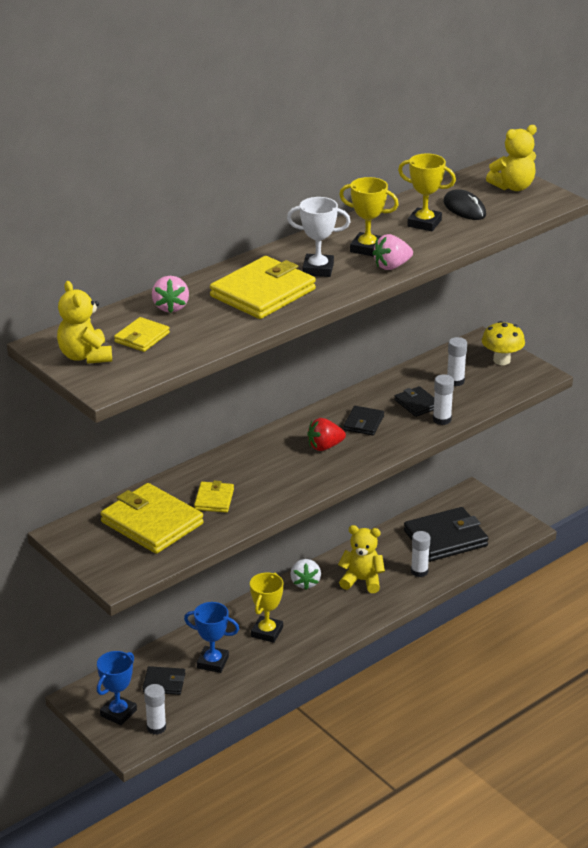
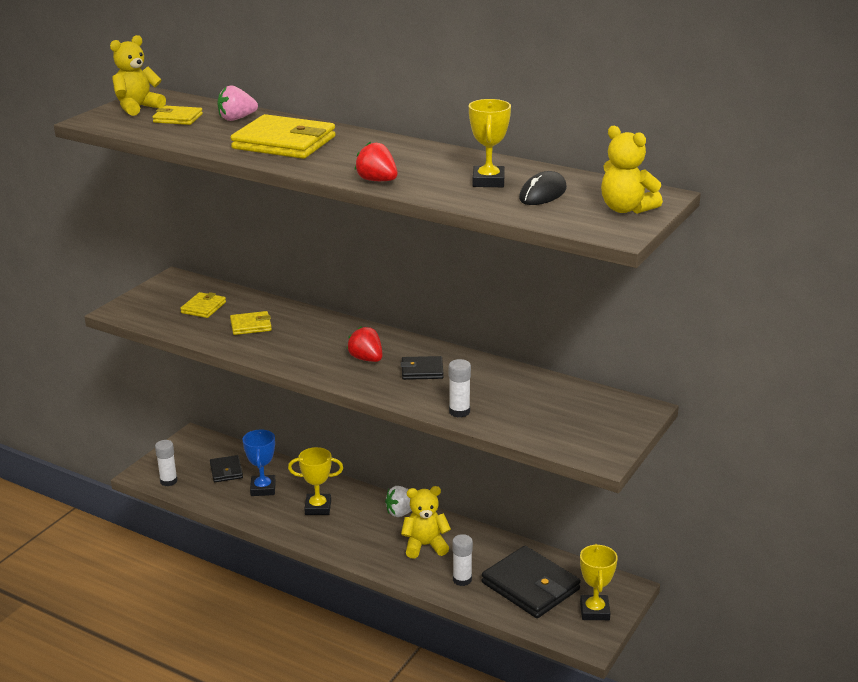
camera: 70 degrees right, 5 degrees down
blue trophy [97,651,137,726] -> none
yellow wallet [100,483,204,554] -> yellow wallet [180,292,226,318], size x0.51
white trophy [287,197,351,277] -> none
yellow teddy bear [338,525,385,593] -> yellow teddy bear turned 90 degrees counterclockwise [401,486,451,559]
yellow trophy [339,177,399,257] -> yellow trophy moved to [580,544,618,620]
pink strawberry [372,234,413,270] -> red strawberry [354,142,398,181]
black wallet [394,386,434,417] -> none
white glue stick [447,337,467,386] -> none
yellow mushroom [482,321,525,365] -> none

